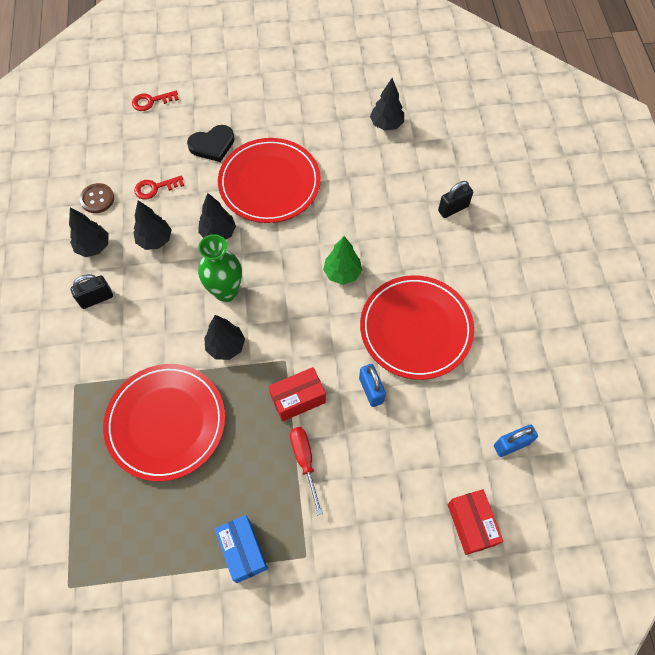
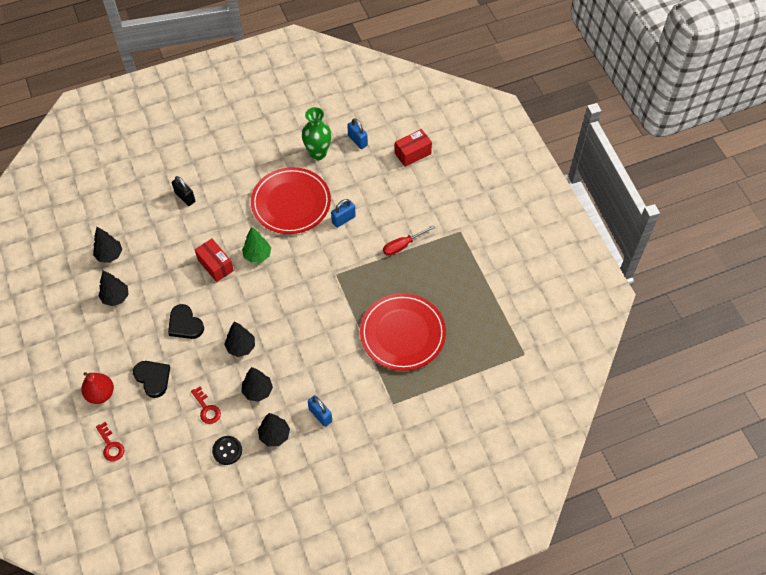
camera: 105 degrees left, 5 degrees down
black padlock [71,274,113,309] -> blue padlock [308,395,332,427]
brown button [80,183,114,213] -> black button [212,436,242,465]
green vase [198,234,242,302] -> green vase moved to [302,107,331,160]
black tree [204,315,245,360] -> black tree moved to [98,270,129,306]
blue box [215,515,268,583] -> none
red plate [218,138,321,223] -> black heart [168,304,204,339]
red box [268,367,326,422] -> red box moved to [195,239,234,282]
none -> red pear [81,372,114,404]

